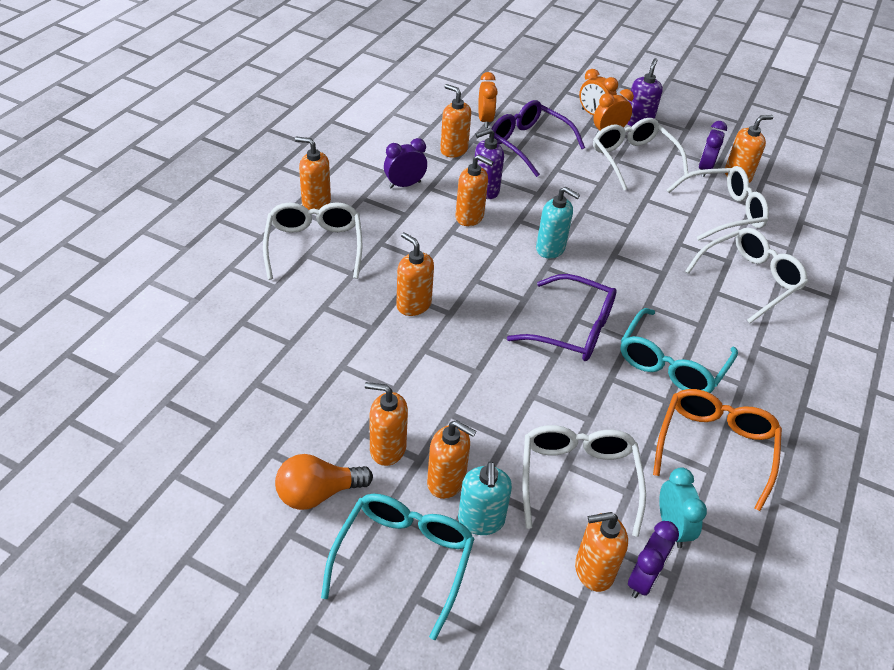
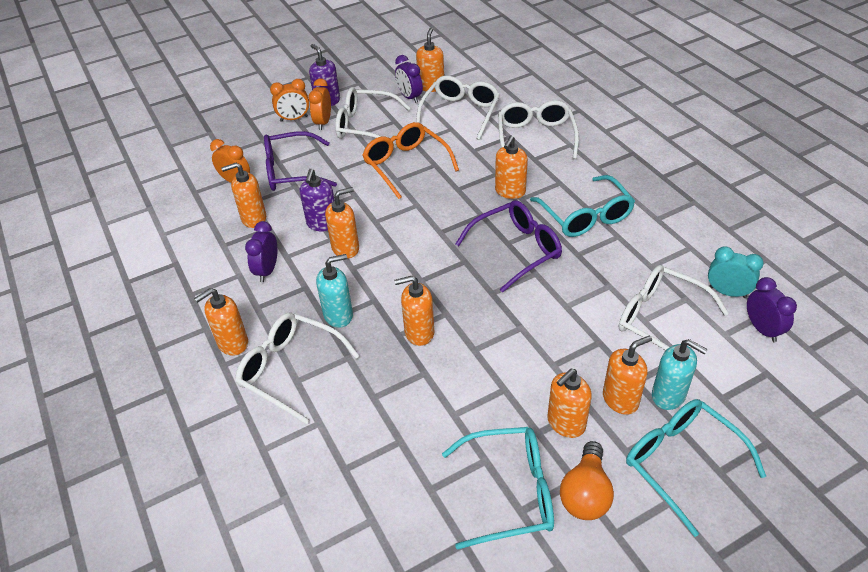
camera: 50 degrees left, 0 degrees up
turquoise soap dispenser [536,187,580,259] -> turquoise soap dispenser moved to [316,254,353,328]
orange soap dispenser [575,512,628,592] -> orange soap dispenser moved to [495,136,528,199]
orange glasses [653,389,782,511] -> orange glasses moved to [362,122,459,199]
none -> turquoise glasses [442,427,554,550]

